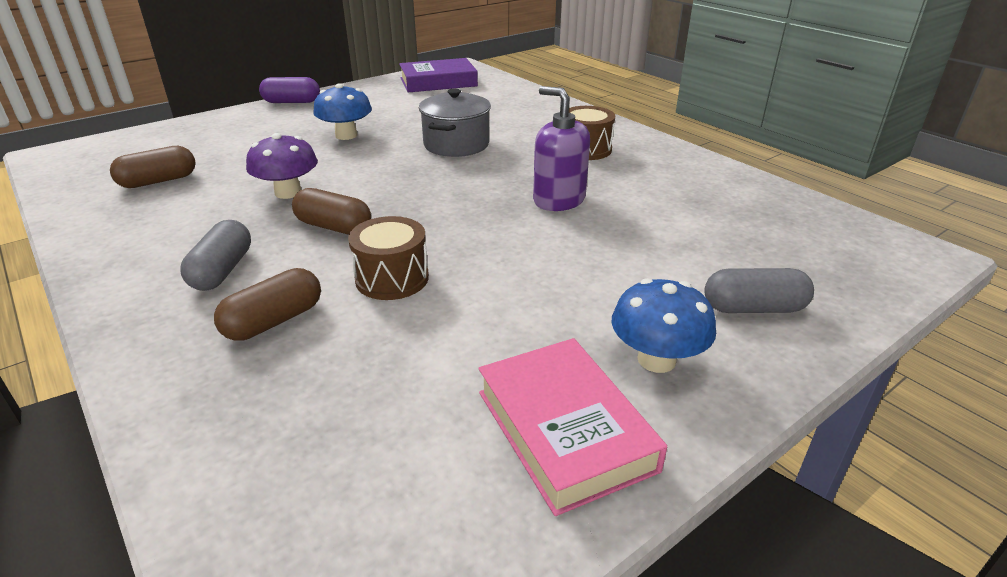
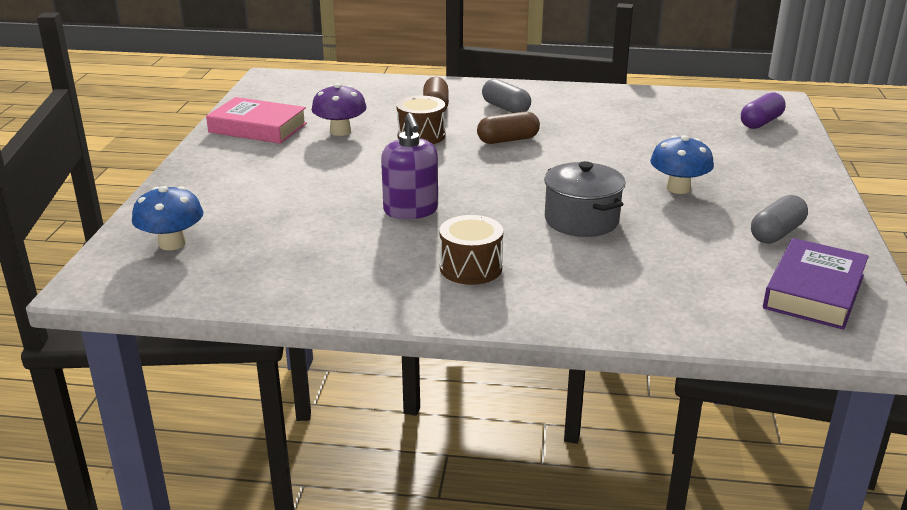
camera: 135 degrees right, 5 degrees down
brown capsule [110,146,196,188] -> none
purple mushroom [246,133,318,199] -> purple mushroom moved to [312,83,367,136]
purple capsule [259,77,320,103] -> purple capsule moved to [741,92,786,129]
purple soap dispenser [533,86,590,211] -> purple soap dispenser turned 75 degrees clockwise [381,113,438,219]
blue mushroom [612,278,716,373] -> blue mushroom moved to [132,186,203,250]
grey capsule [704,268,814,313] -> grey capsule moved to [751,195,808,244]

